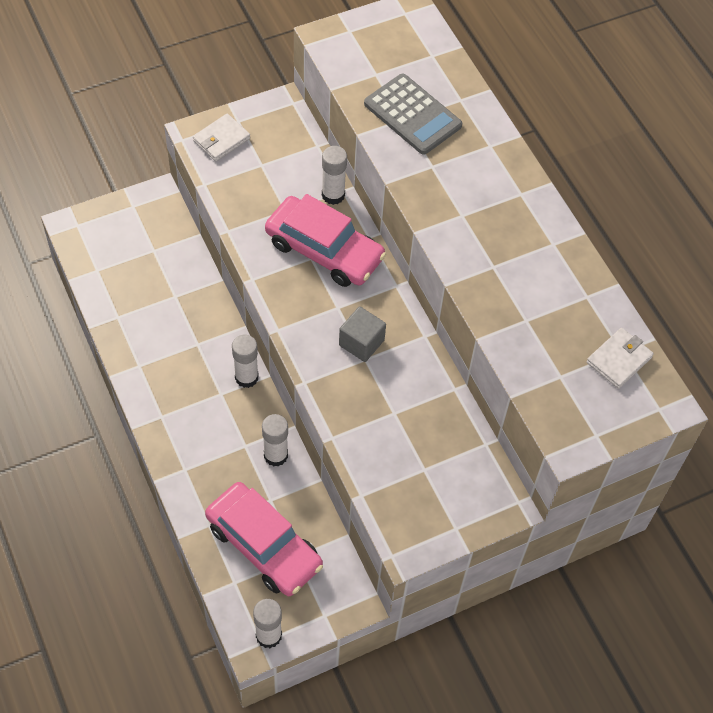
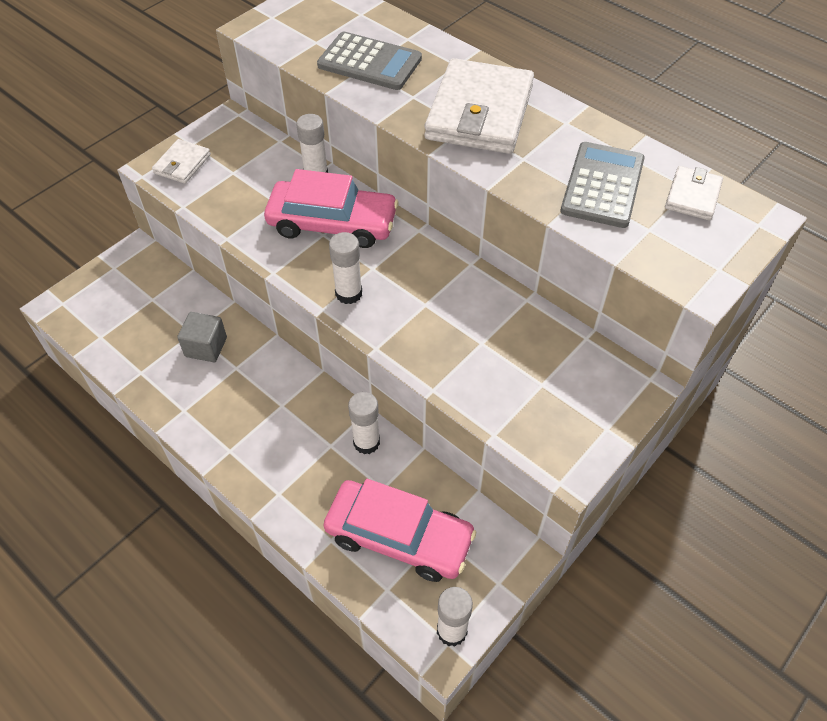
camera: 20 degrees left, 5 degrees down
white glue stick [232,335,259,388] -> white glue stick moved to [329,232,362,304]
grey cube [339,307,386,362] -> grey cube moved to [177,312,227,362]
none -> white wallet [424,58,534,154]
none -> grey calculator [561,142,645,228]

